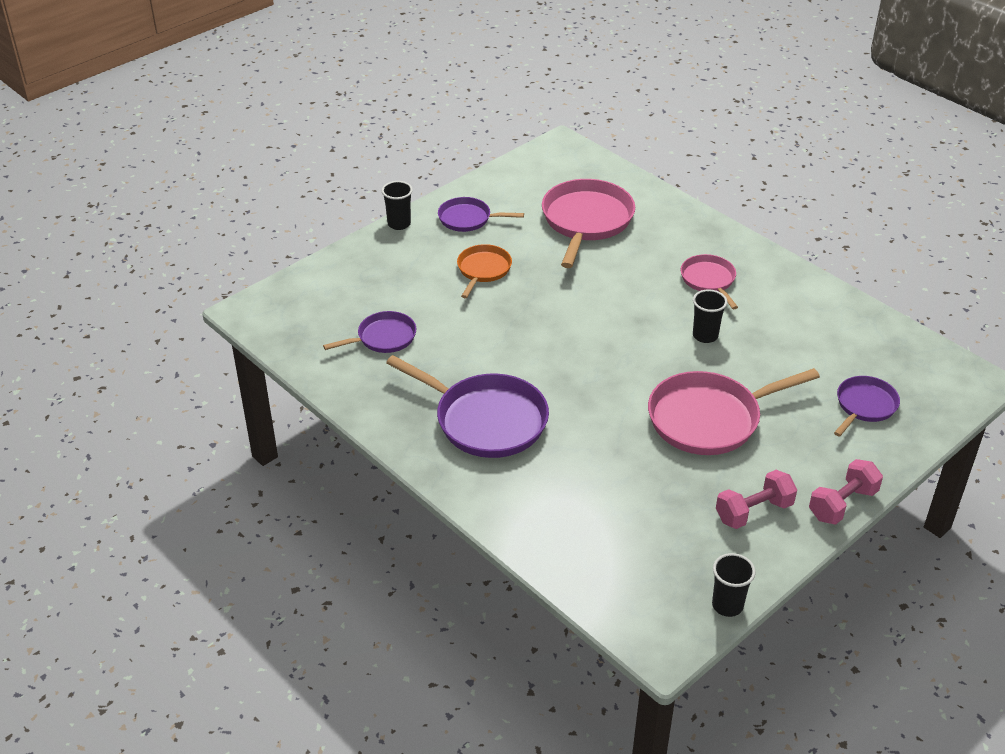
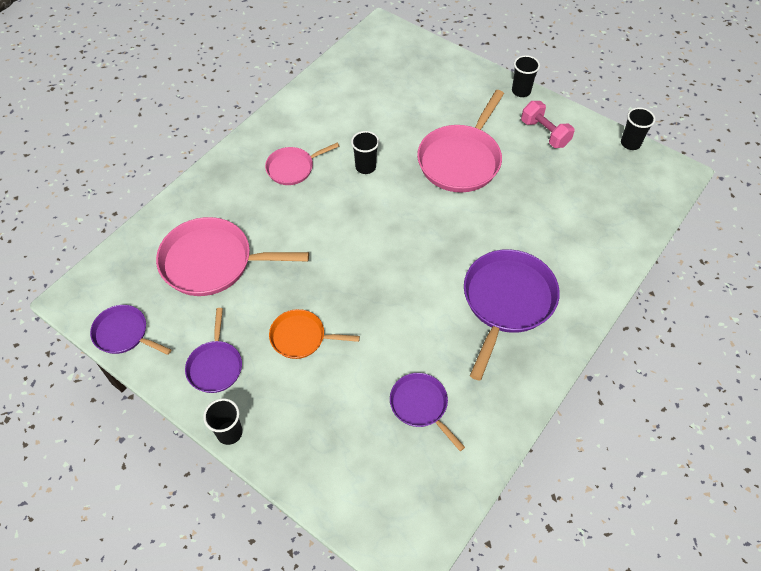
camera: 100 degrees left, 15 degrees up
pink pan [648,368,820,455] -> pink pan turned 60 degrees clockwise [417,90,504,192]
pink dumbbell [809,459,883,525] -> black cup [512,55,540,97]
purple pan [834,376,900,437] -> purple pan moved to [90,305,171,355]

